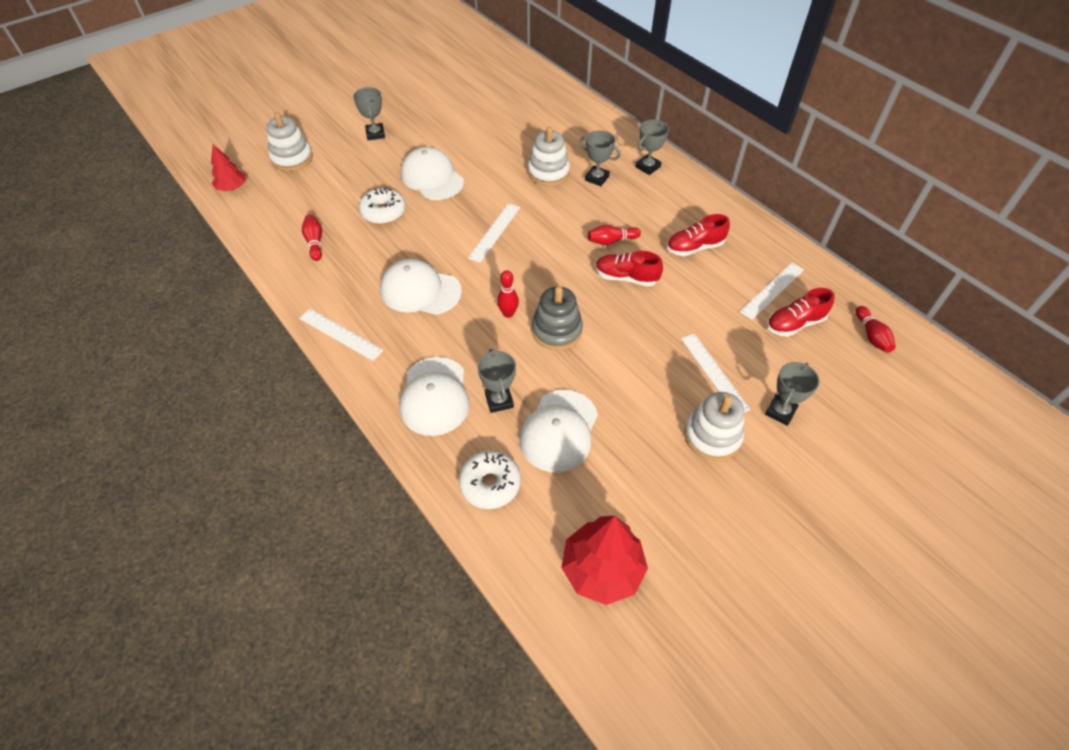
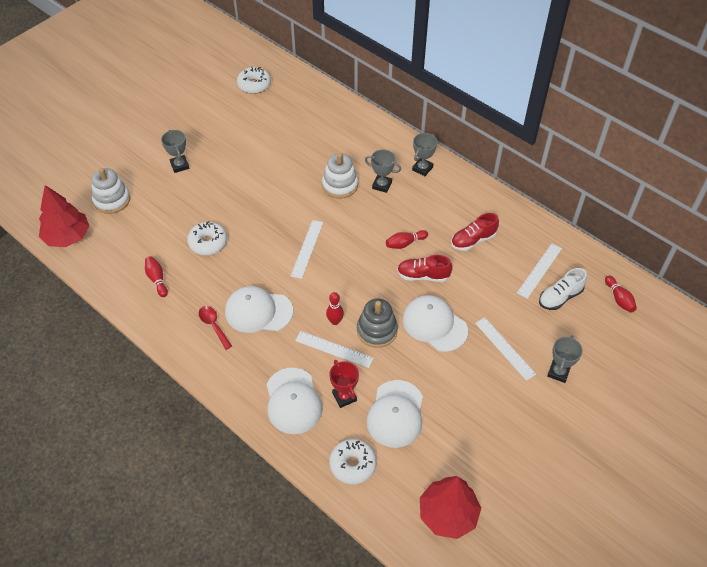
camera: 10 degrees left, 0 degrees up
red tree [211,145,246,191] -> red tree [39,185,89,247], size x1.70
white ruler [299,309,383,361] -> white ruler moved to [295,331,373,368]
white cap [401,147,464,200] -> white cap moved to [403,295,468,352]
grey trophy [477,349,516,413] -> red trophy [329,360,359,408]
white stacking toy [684,392,744,461] -> none
red shoe [767,288,835,337] -> white shoe [539,268,587,310]
none -> red spoon [199,306,232,350]
none -> white donut [237,67,271,94]

